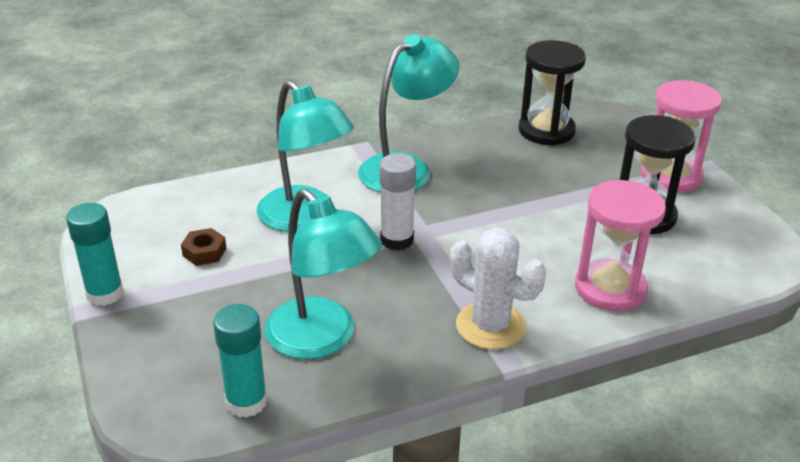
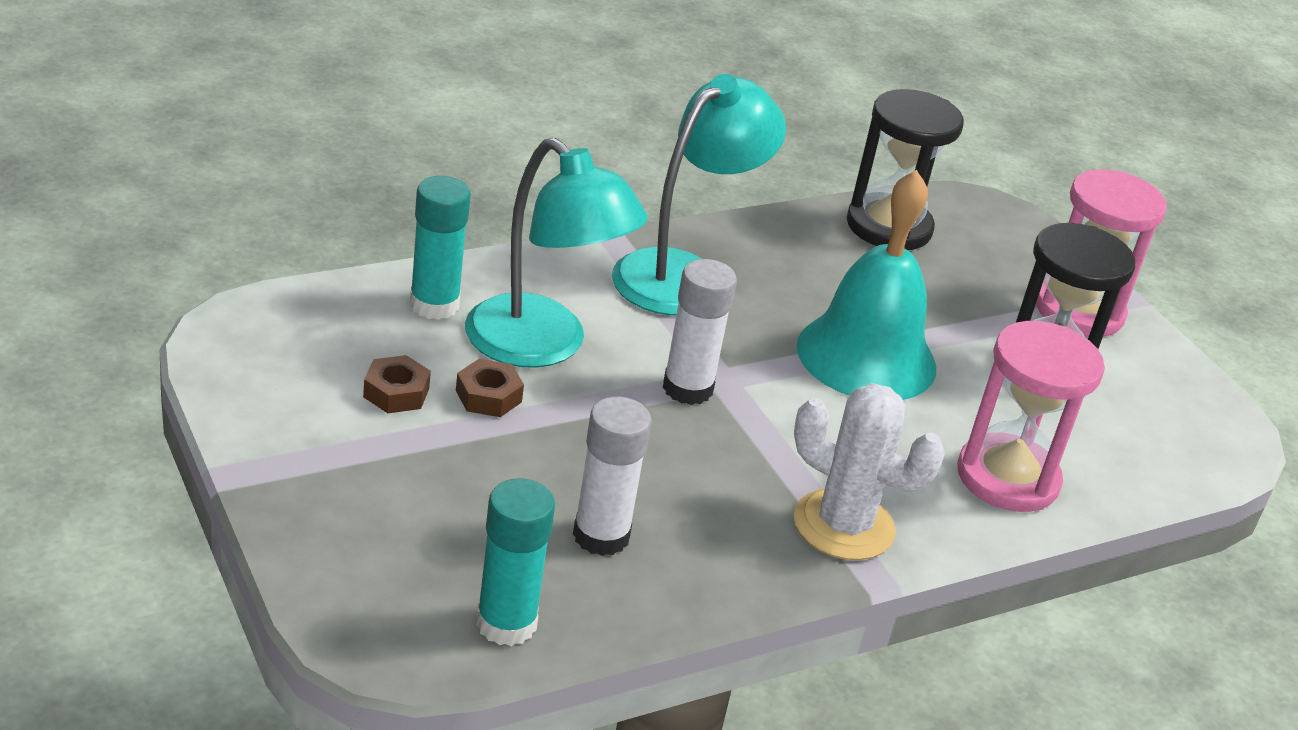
camera: 10 degrees left, 0 degrees up
turquoise glue stick [66,203,124,306] -> turquoise glue stick moved to [410,176,471,320]
turquoise lamp [264,189,382,359] -> white glue stick [573,397,652,556]
none -> brown nut [456,359,524,417]
none -> turquoise bell [797,170,936,400]

